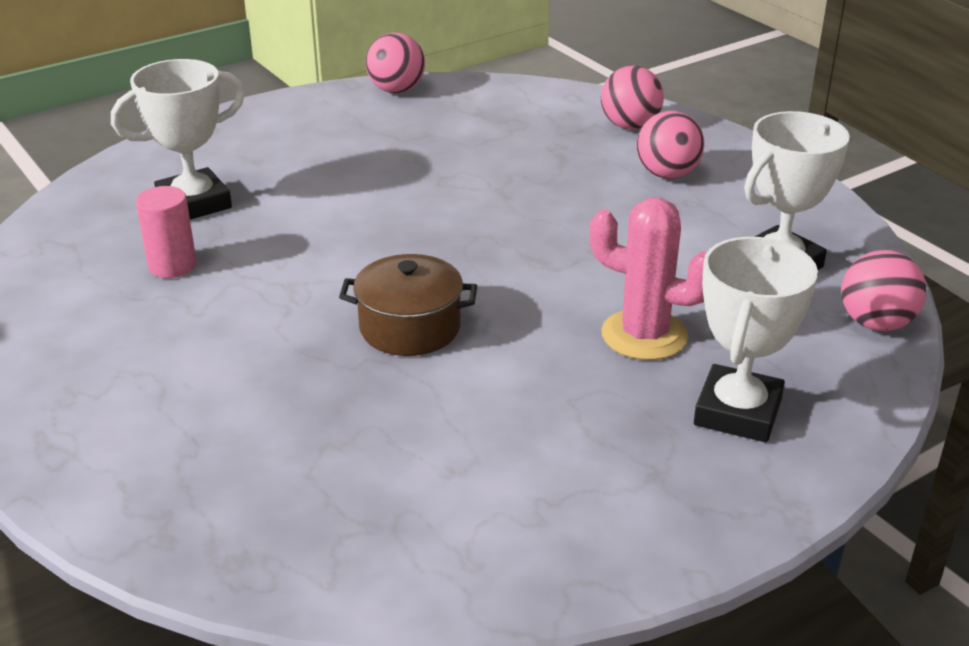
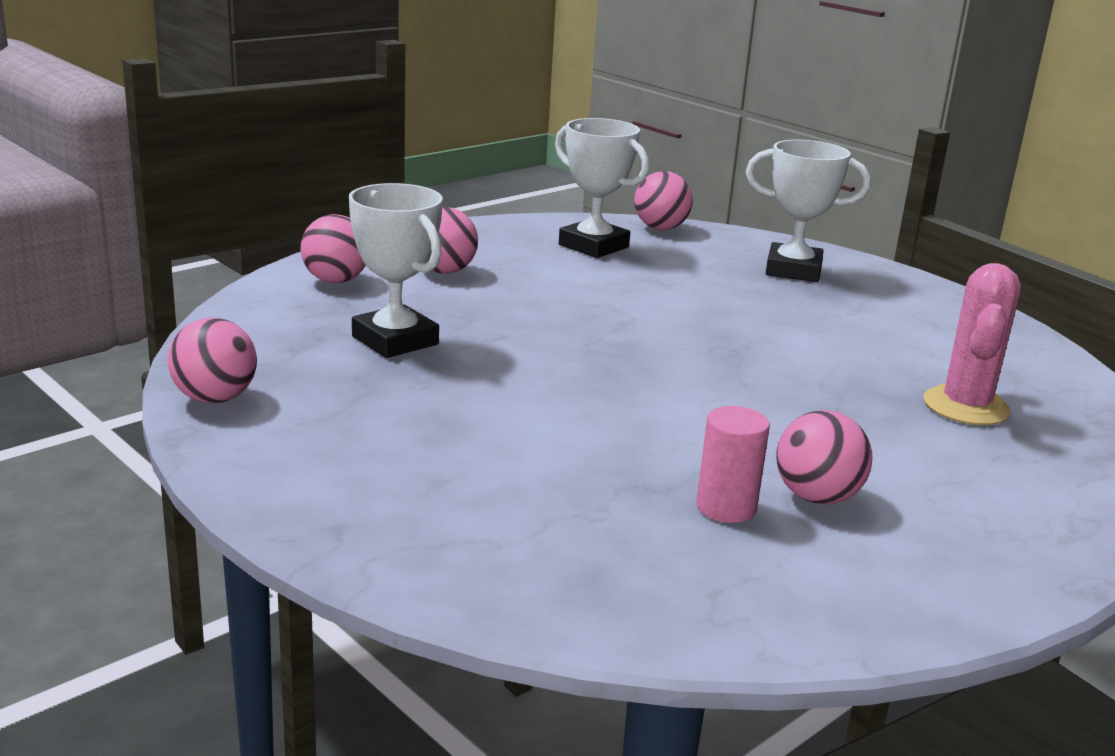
camera: 100 degrees left, 10 degrees down
white trophy [111,59,245,220] -> white trophy moved to [349,183,443,358]
brown pot [339,254,477,356] -> none
pink cactus [590,198,707,360] -> pink cactus moved to [923,263,1021,425]
none -> pink ball [776,410,872,504]

